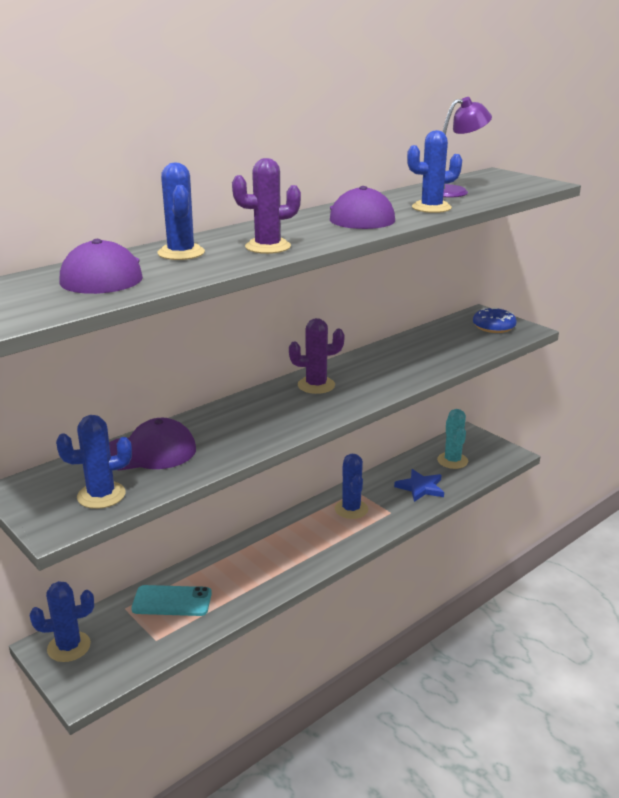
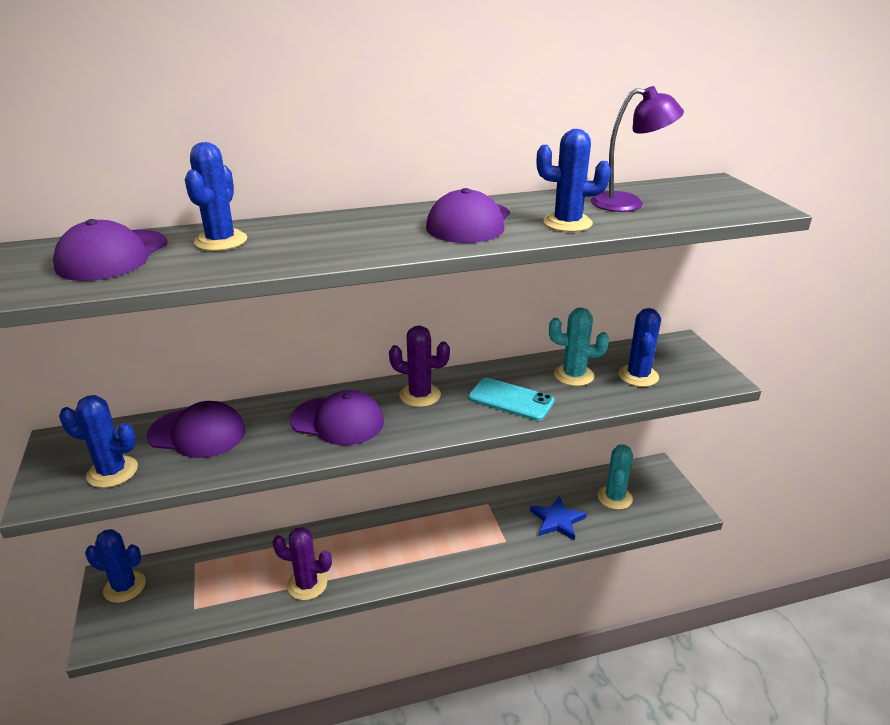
camera: 25 degrees right, 5 degrees up
turquoise phone [131,585,212,616] -> turquoise phone moved to [468,378,555,421]
purple cactus [232,158,301,254] -> purple cactus moved to [272,527,332,600]
blue cactus [335,454,368,519] -> blue cactus moved to [618,308,661,387]
blue donut [473,308,517,333] -> none
none -> purple cap [290,390,384,445]
none -> turquoise cactus [549,308,609,386]

